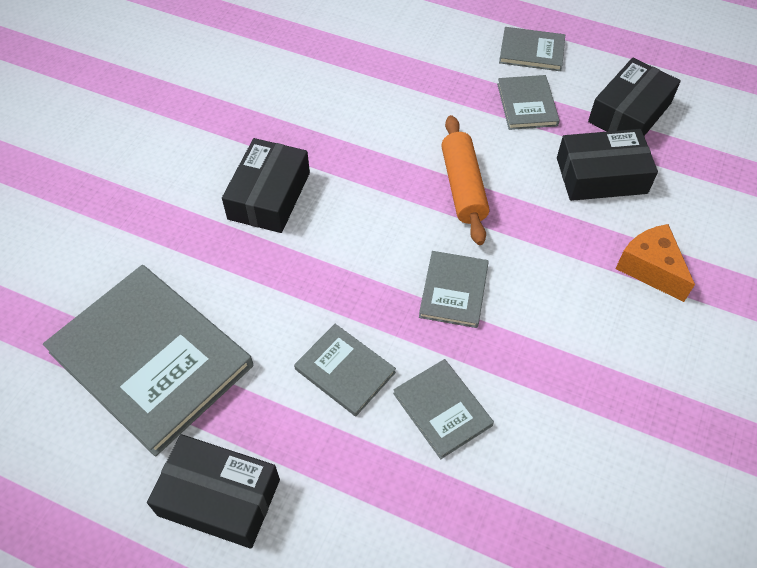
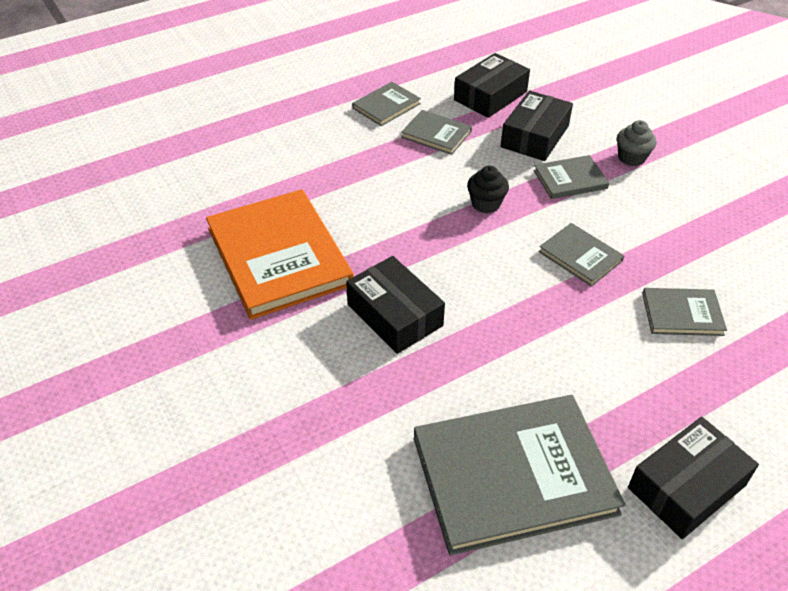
camera: 55 degrees left, 10 degrees down
grey book [294,324,396,416] -> grey book moved to [533,155,609,199]
orange rolling pin [441,115,489,245] -> black cupcake [467,166,509,213]
black box [588,58,681,136] -> black box turned 60 degrees clockwise [454,53,530,118]
orange cheese [616,224,695,302] -> grey cupcake [617,120,657,166]
none -> orange book [206,189,354,320]

